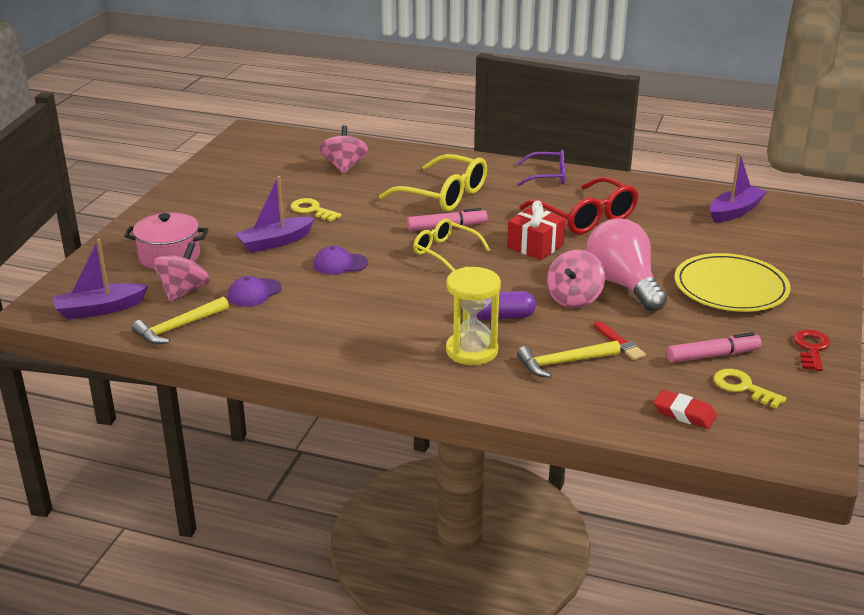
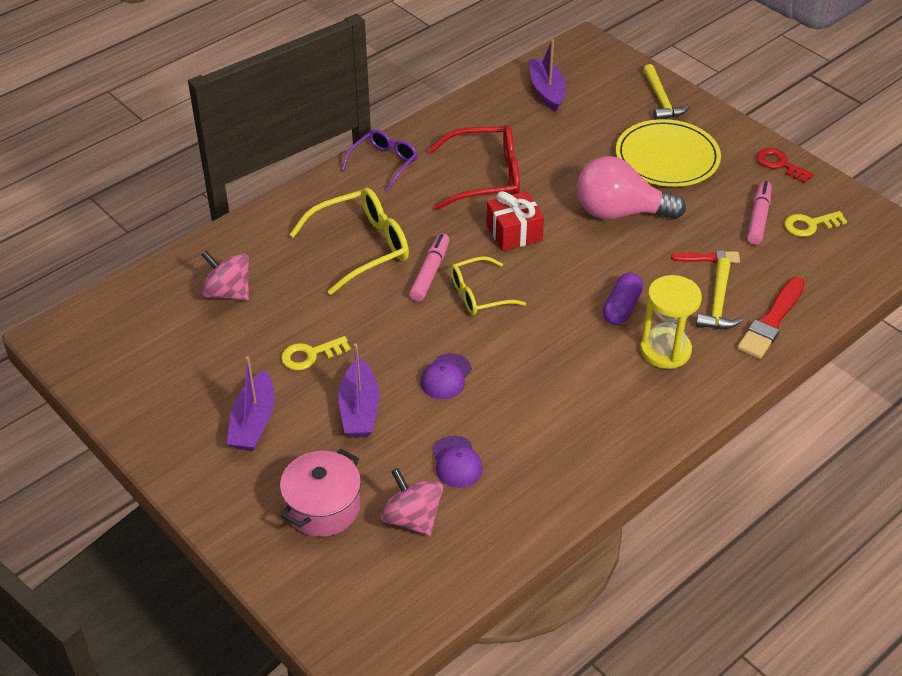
camera: 60 degrees left, 15 degrees up
purple boat [53,239,148,320] -> purple boat moved to [227,356,275,451]
yellow hammer [132,296,229,344] -> yellow hammer moved to [643,64,690,120]
pink spinning top [547,249,605,308] -> none
red eraser [654,390,717,429] -> none
none -> red brush [737,277,805,359]

